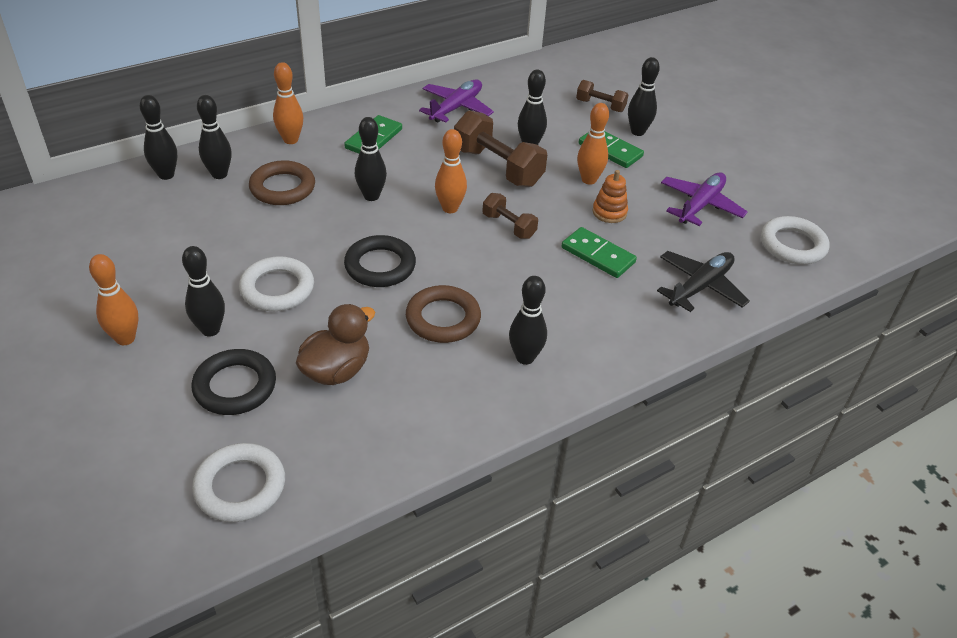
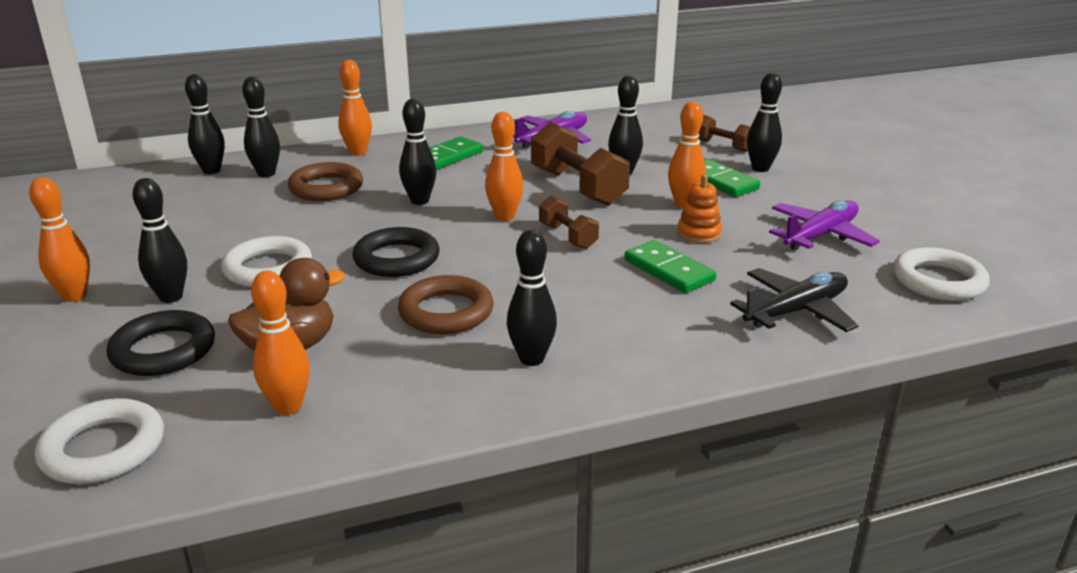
camera: 15 degrees right, 15 degrees down
none -> orange bowling pin [251,271,310,415]

